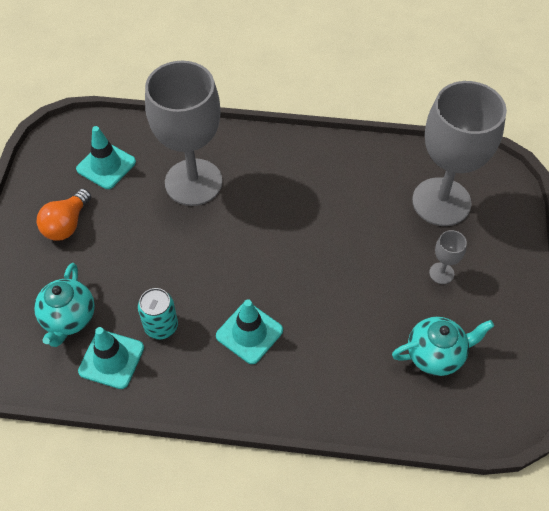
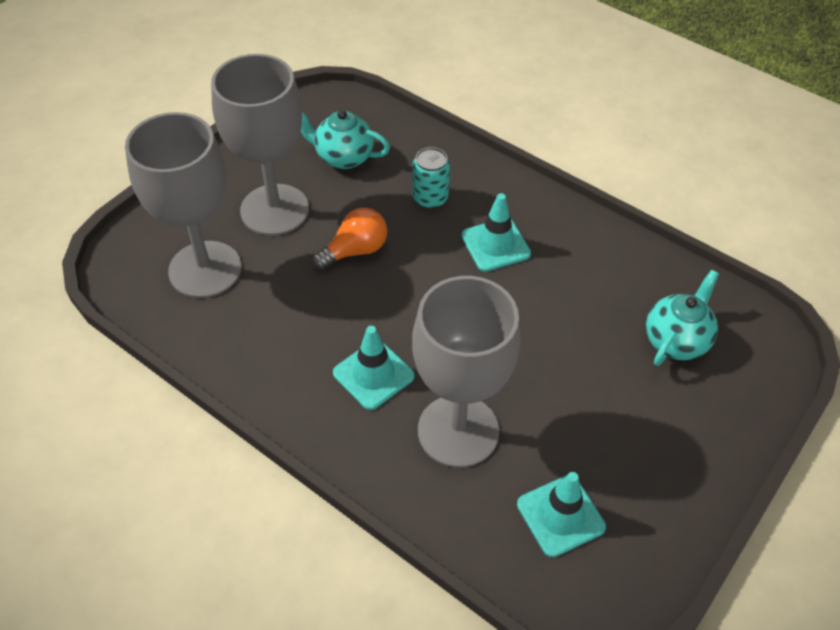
camera: 150 degrees left, 5 degrees down
orange light bulb [37,189,91,241] -> orange light bulb moved to [312,208,387,270]
turquoise traffic cone [78,327,144,389] -> turquoise traffic cone moved to [333,326,415,410]
turquoise can [138,288,178,339] -> turquoise can moved to [412,147,450,209]
grey goblet [429,230,467,284] -> grey goblet [211,54,309,236], size x2.49

